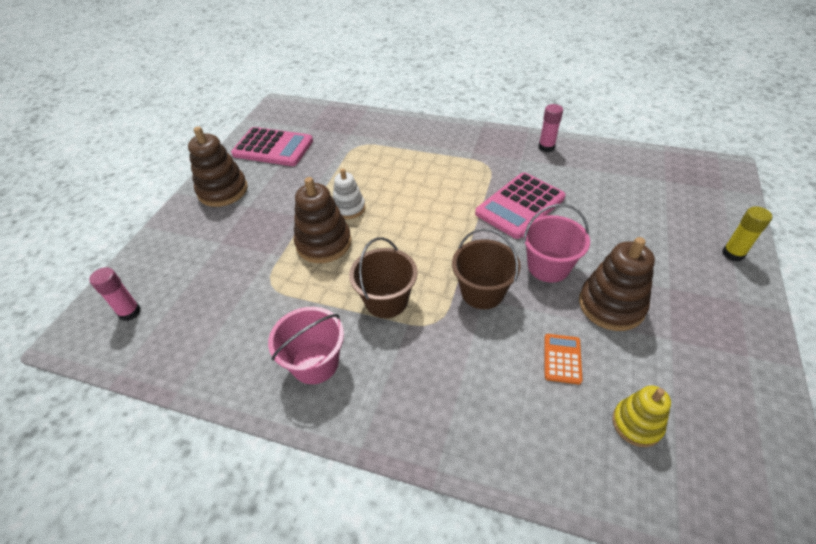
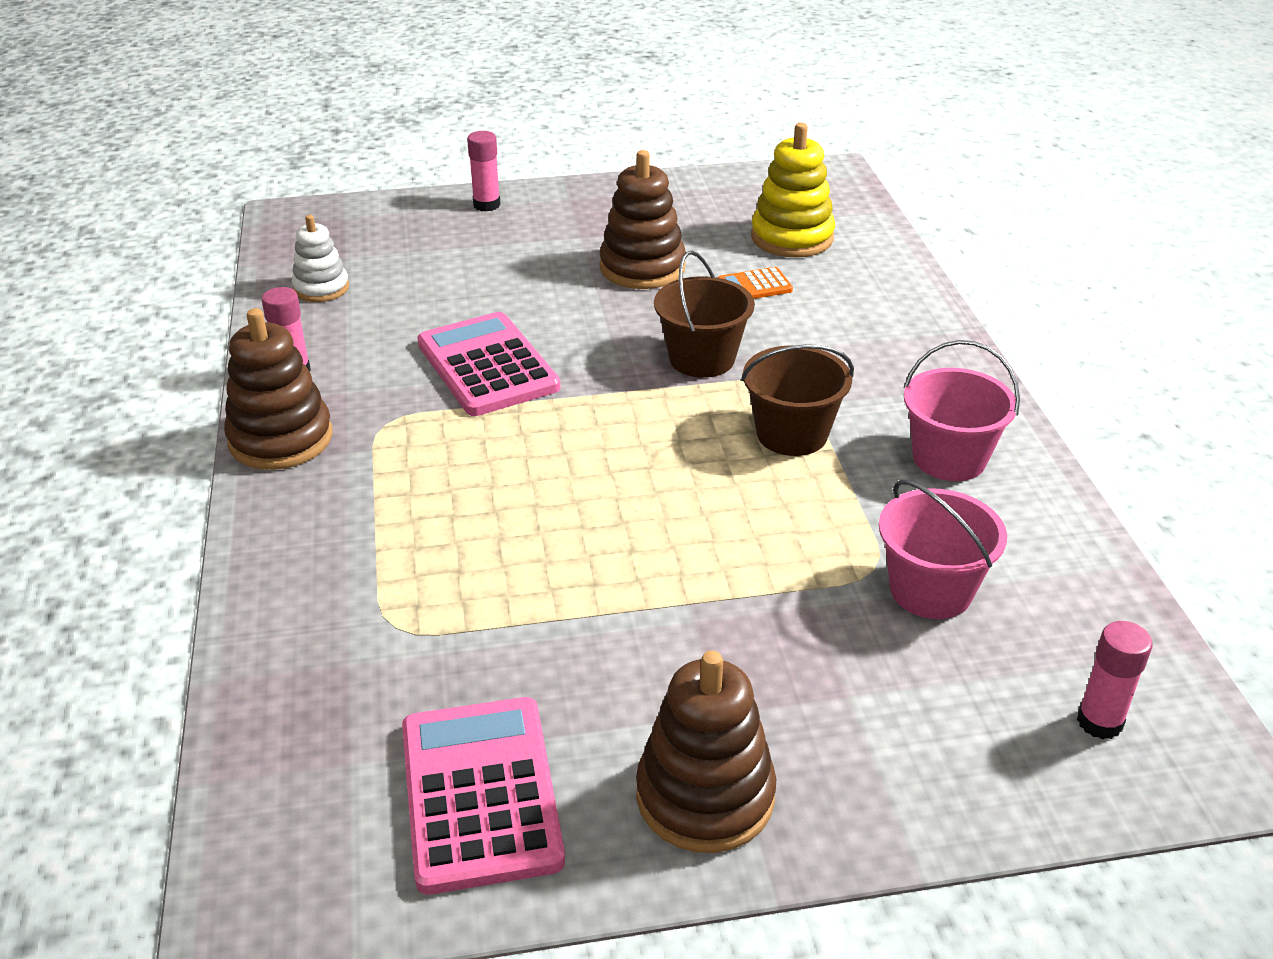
camera: 120 degrees left, 10 degrees down
brown stacking toy [294,177,351,263] -> brown stacking toy moved to [224,308,333,470]
white stacking toy [333,169,365,219] -> white stacking toy moved to [292,215,349,302]
pink calculator [475,172,566,239] -> pink calculator turned 135 degrees counterclockwise [417,312,561,416]
pink bucket [523,204,590,283] -> pink bucket moved to [879,479,1007,619]
yellow stacking toy [612,385,671,447] -> yellow stacking toy [751,123,835,258], size x1.59
yellow glue stick [722,206,772,262] -> pink glue stick [467,131,501,211]

